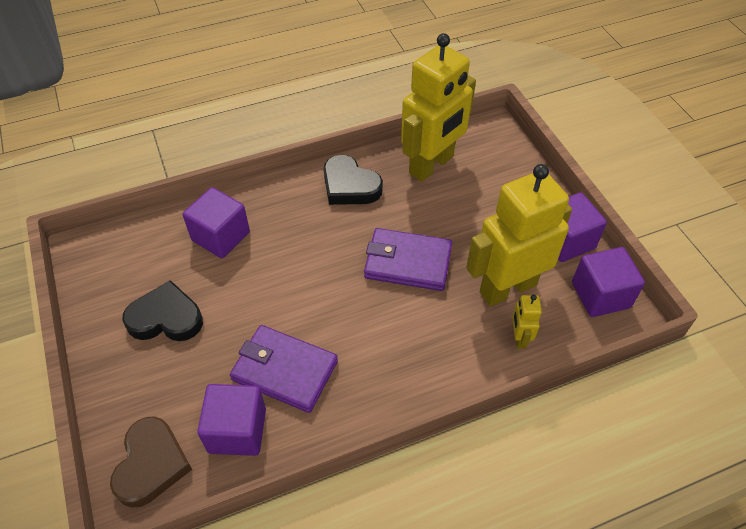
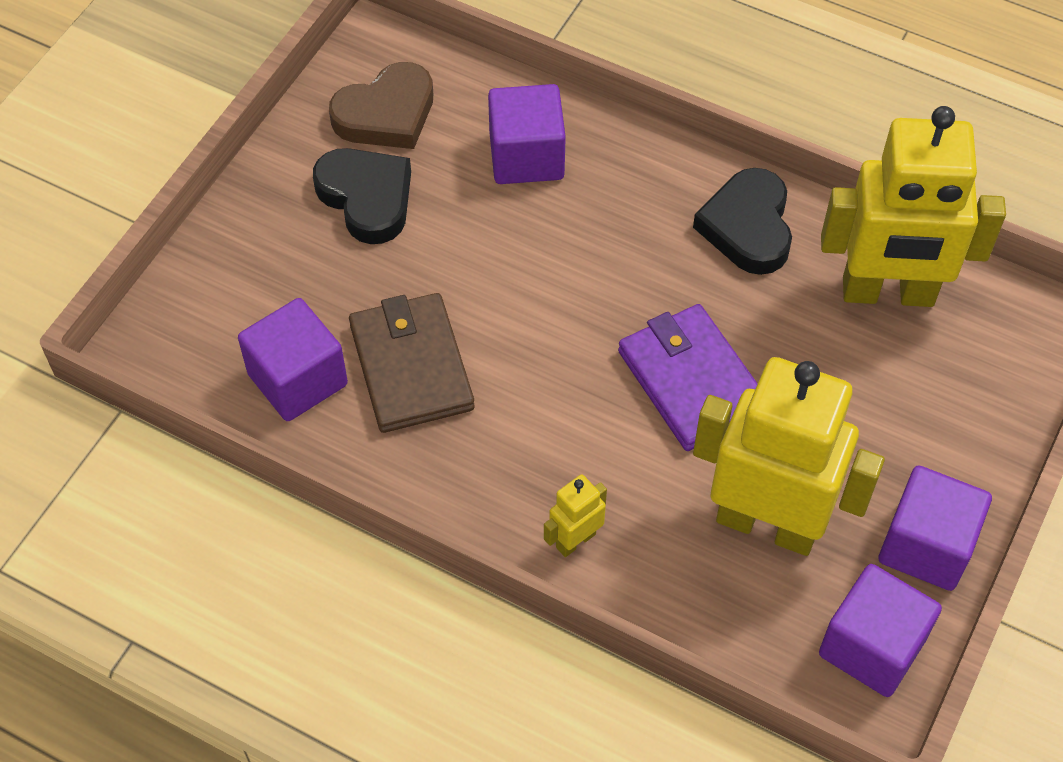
camera: 50 degrees right, 5 degrees up
brown heart [110,416,192,508] -> brown heart moved to [329,62,433,149]
purple wallet [230,325,338,413] -> brown wallet [349,293,475,433]
yellow robot [512,295,542,349] -> yellow robot moved to [544,475,607,557]

